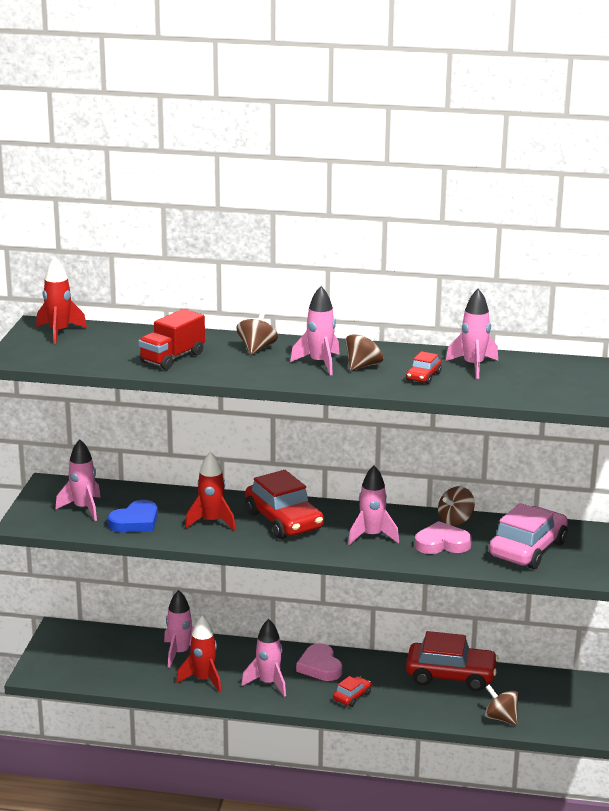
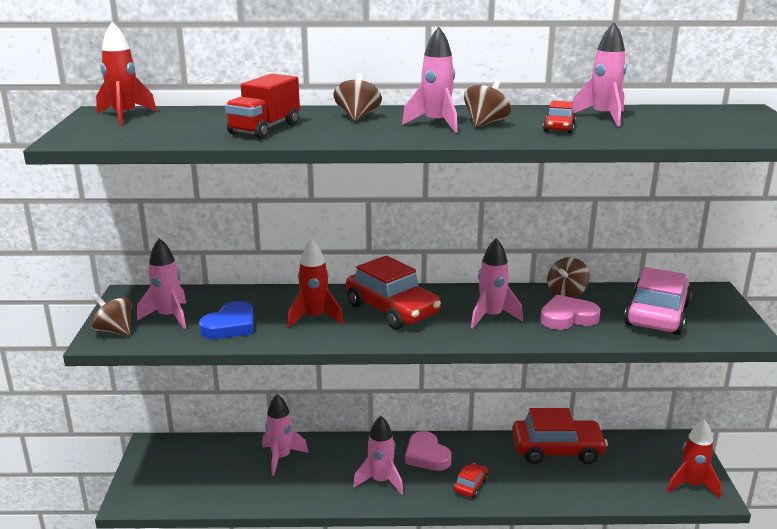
camera: 10 degrees left, 0 degrees up
red rocket [176,616,221,693] -> red rocket moved to [667,419,721,498]
brown spinning top [485,684,519,725] -> brown spinning top moved to [91,293,132,336]

